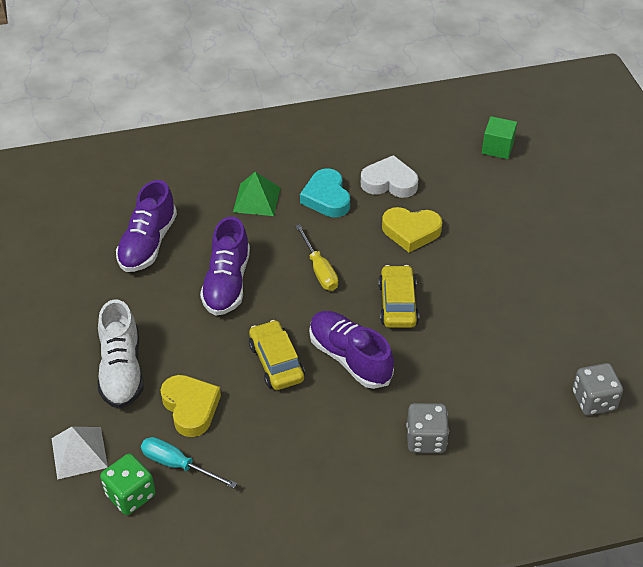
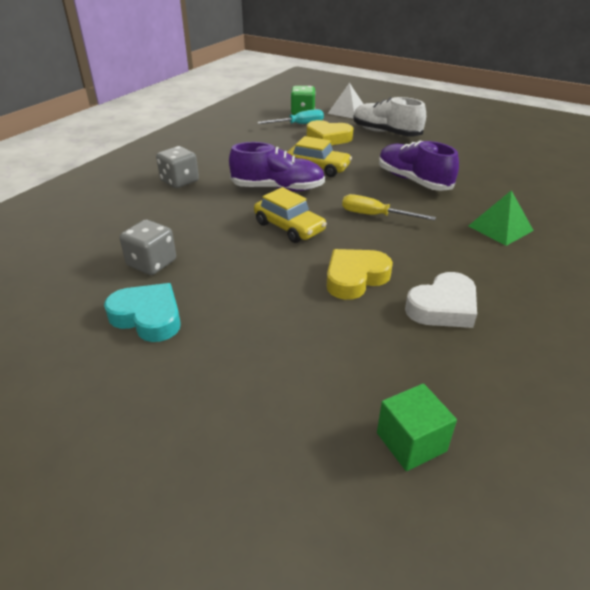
camera: 135 degrees right, 10 degrees down
purple shoe [116,180,177,272] -> none
turquoise heart [300,168,350,217] -> turquoise heart moved to [104,283,181,342]
grey dice [572,363,623,415] -> grey dice moved to [120,220,176,275]

